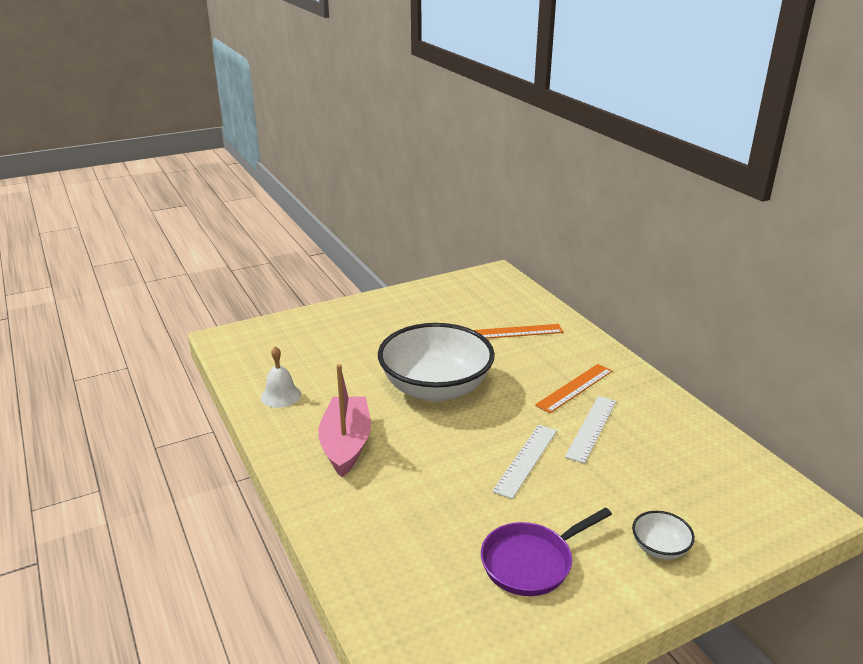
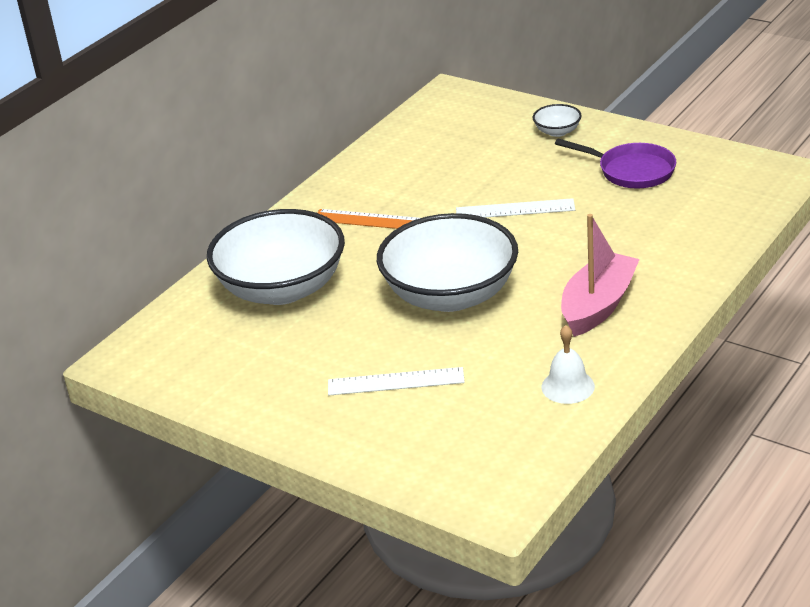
camera: 115 degrees left, 5 degrees up
pink boat [318,364,371,477] -> pink boat turned 150 degrees clockwise [561,214,640,337]
orange ruler [474,324,563,339] -> white bowl [207,209,345,305]
white ruler [565,396,616,464] -> white ruler moved to [328,367,465,396]

